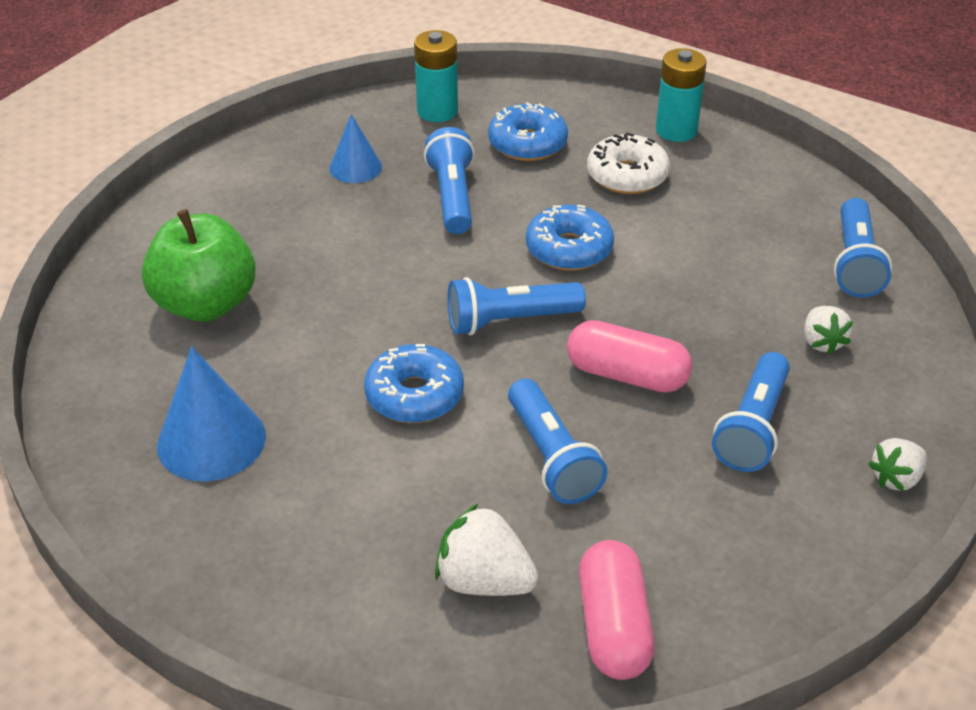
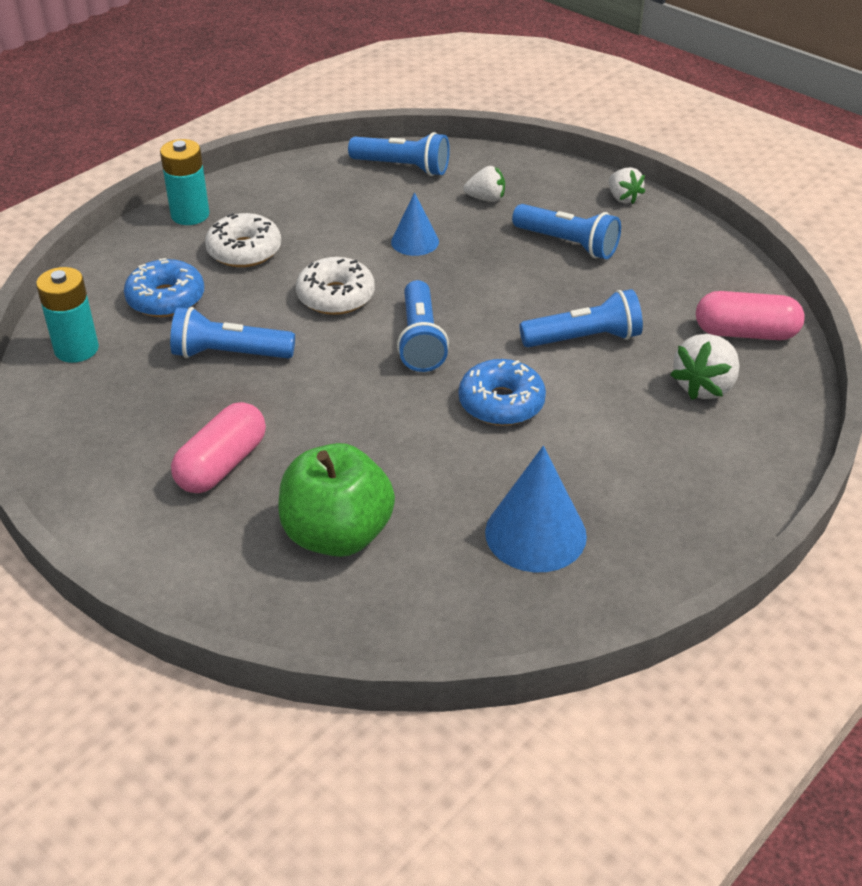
camera: 80 degrees left, 0 degrees up
blue cone [329,114,382,183] -> blue cone moved to [391,192,439,256]
blue donut [526,205,614,271] -> white donut [296,257,375,315]
pink capsule [567,320,692,393] -> pink capsule moved to [171,402,266,493]

